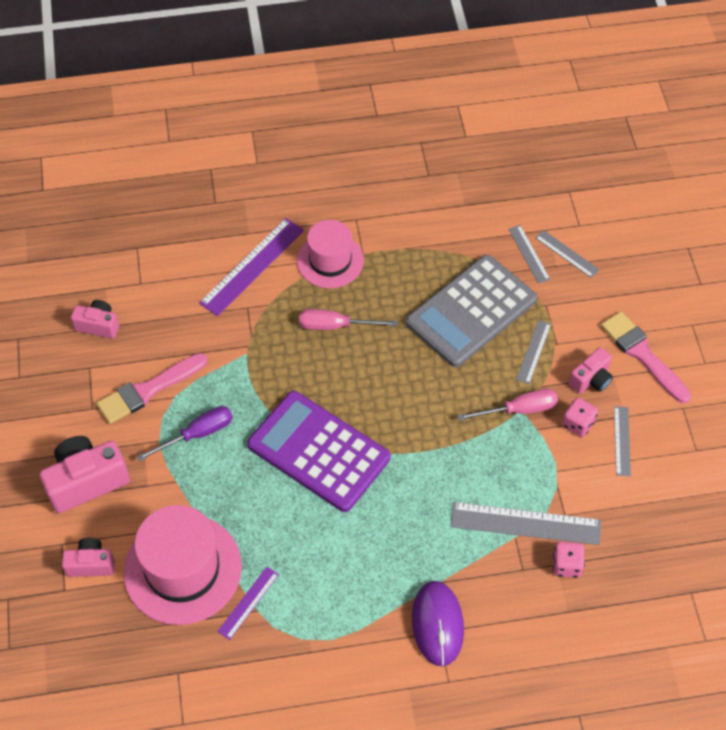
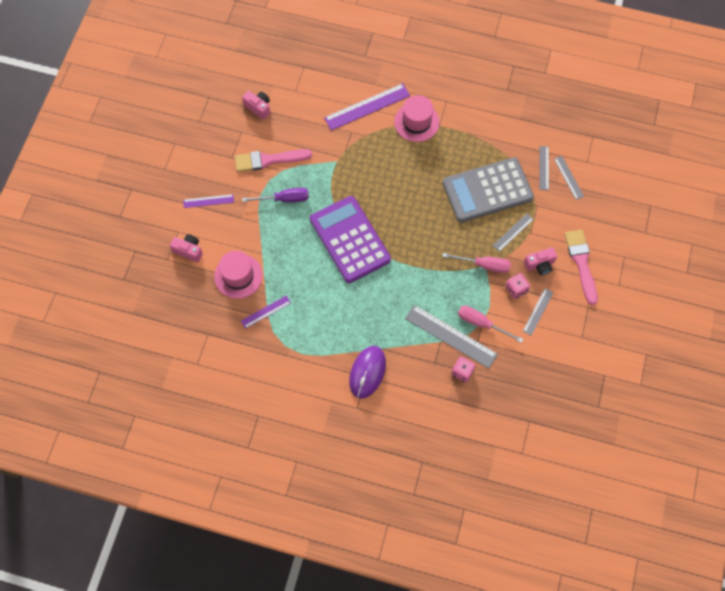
camera: 25 degrees right, 10 degrees up
pink camera [39,436,130,513] -> purple ruler [183,194,234,208]
pink hat [123,505,242,625] -> pink hat [214,251,263,299], size x0.65
pink screwdriver [299,309,397,330] -> pink screwdriver moved to [458,306,523,343]

